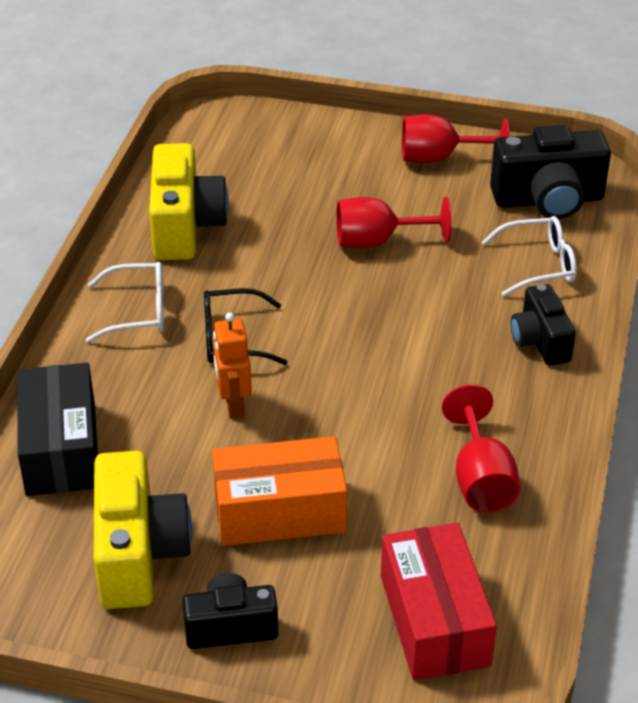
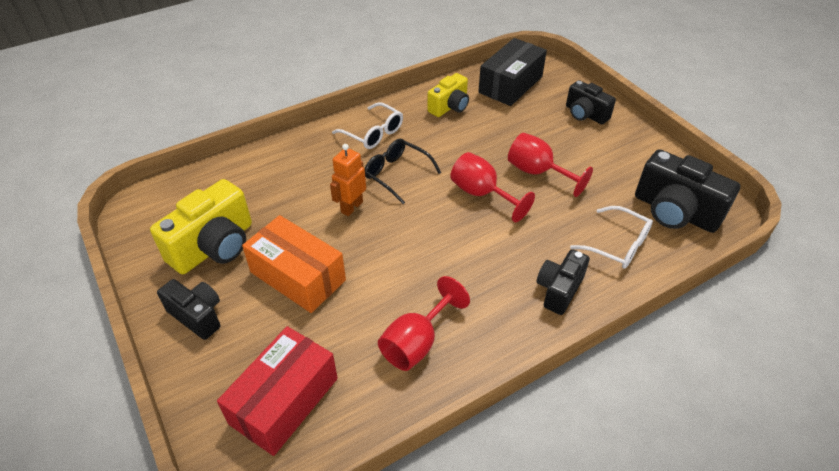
camera: 45 degrees right, 5 degrees up
black box [17,363,98,496] -> black box moved to [478,38,547,106]
yellow camera [149,143,229,260] -> yellow camera [427,73,469,117], size x0.62
red goblet [402,115,509,163] -> red goblet moved to [450,152,535,222]
none -> black camera [566,80,616,124]

